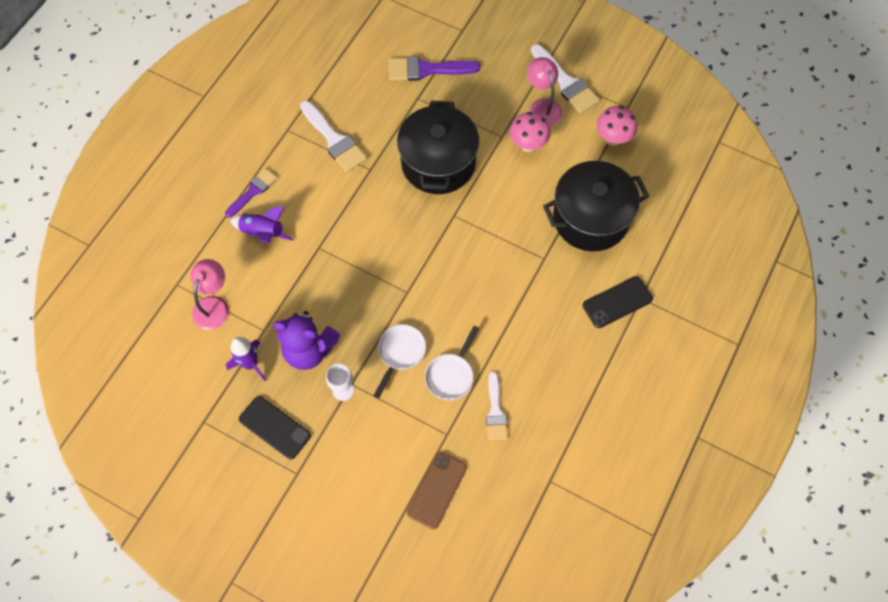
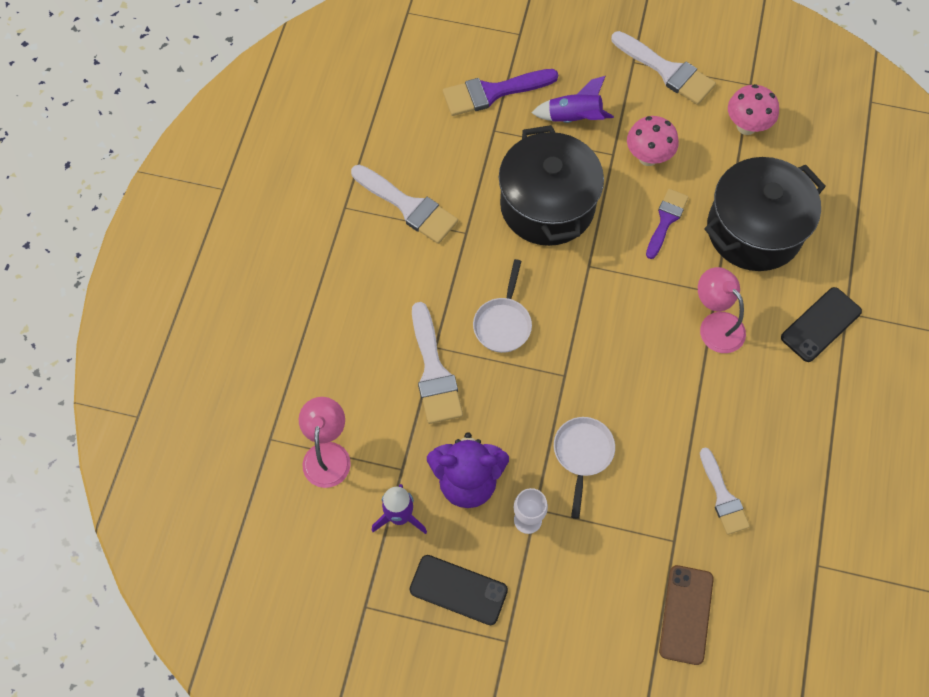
camera: 15 degrees left, 0 degrees up
purple brush [225,168,277,218] -> purple brush moved to [646,189,689,259]
purple rocket [230,207,294,244] -> purple rocket moved to [531,76,614,123]
white pan [425,326,479,400] -> white pan moved to [473,259,532,353]
pink lamp [527,57,562,126] -> pink lamp moved to [698,267,746,353]
none -> white brush [412,302,463,424]

